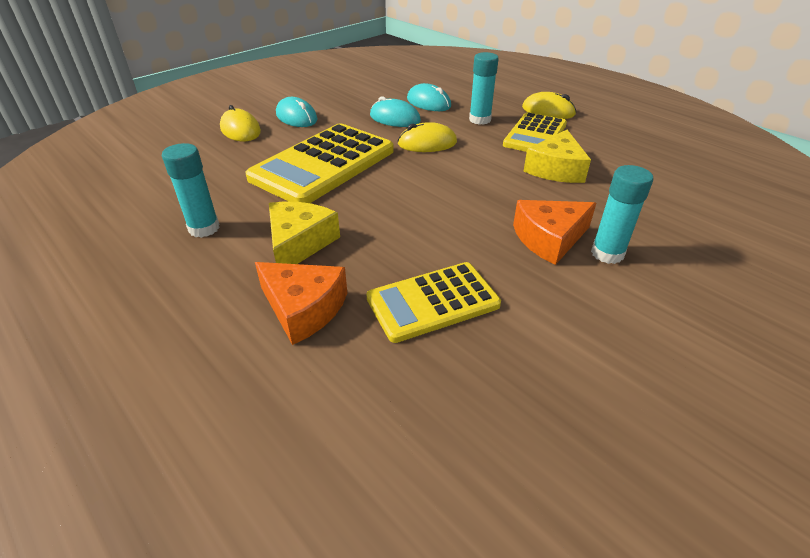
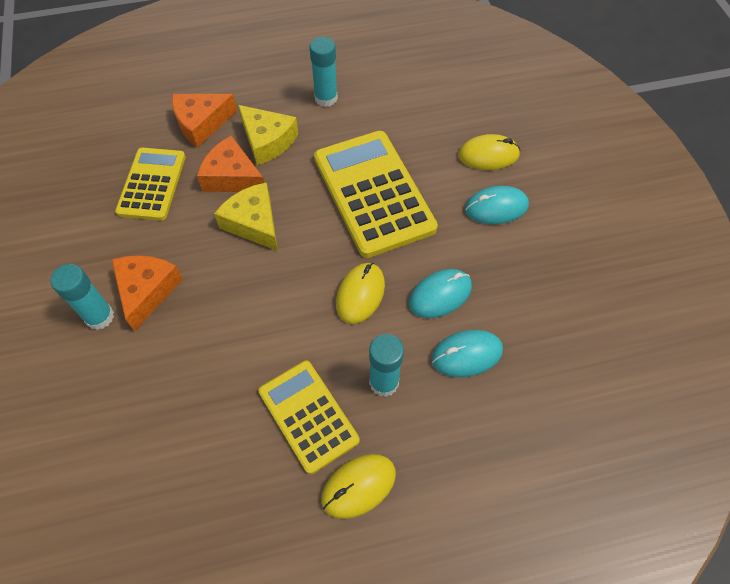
camera: 120 degrees right, 20 degrees up
yellow cheese [523,130,591,183] -> yellow cheese moved to [214,182,278,251]
none -> orange cheese [197,136,264,192]

